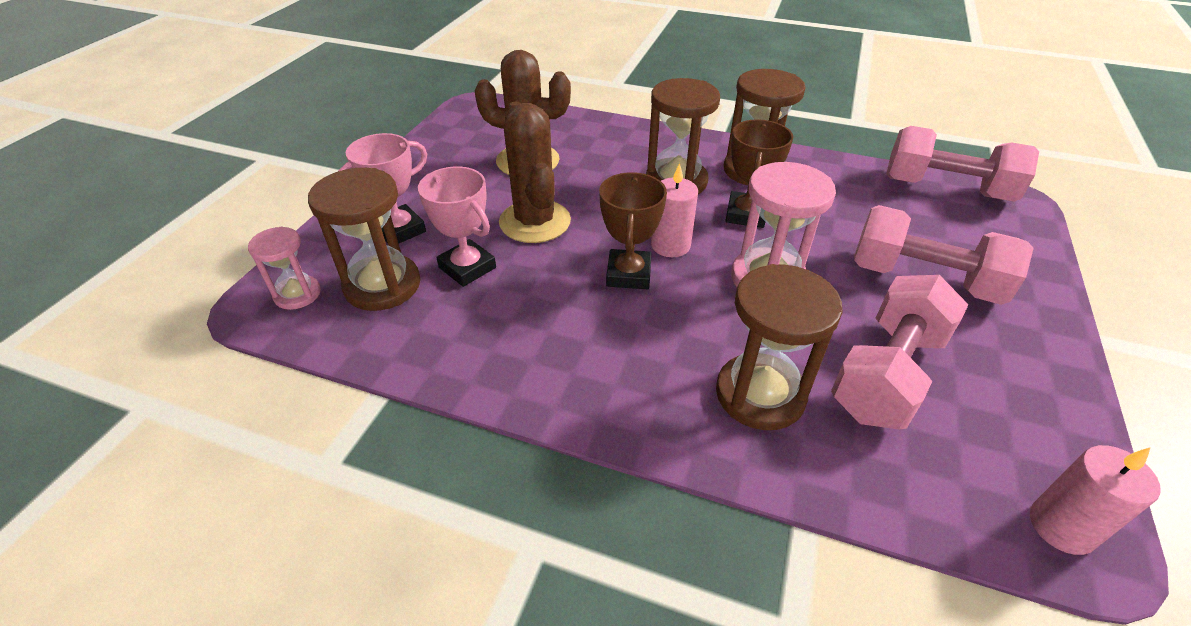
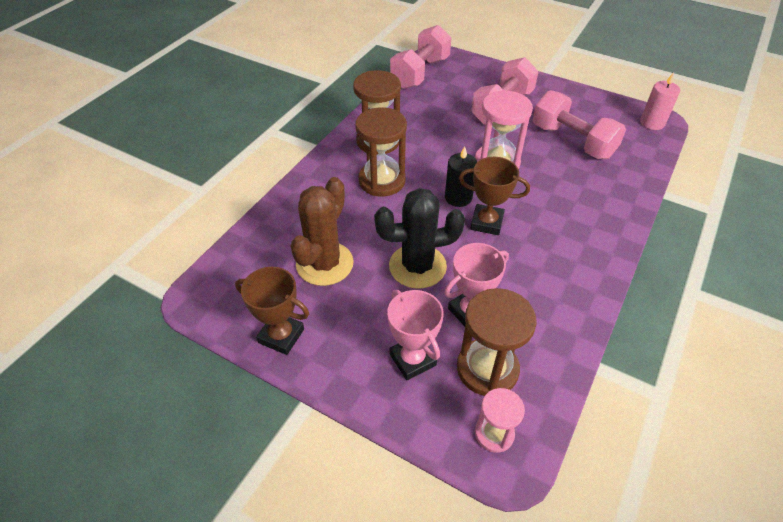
camera: 80 degrees left, 5 degrees up
brown cactus [499,101,571,243] -> black cactus [374,188,465,289]
pink candle [651,163,698,257] -> black candle [445,146,477,207]
brown hourglass [716,264,843,430] -> none
brown trophy [726,119,793,228] -> brown trophy moved to [235,267,309,355]

